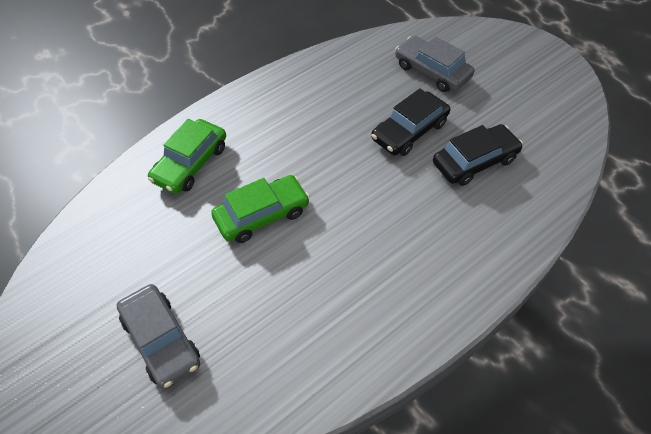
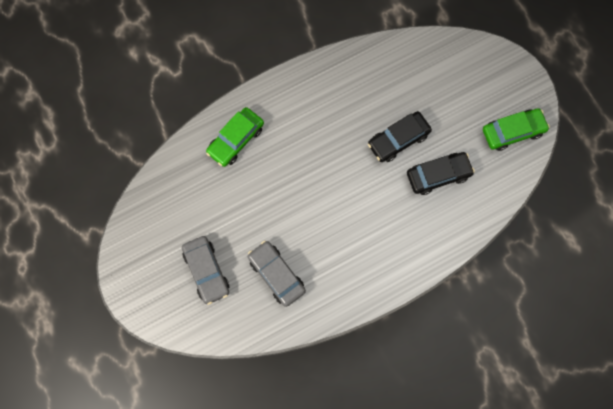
camera: 10 degrees right, 20 degrees up
green car [211,175,310,243] -> green car moved to [483,108,550,151]
grey car [395,36,474,92] -> grey car moved to [248,241,306,307]

